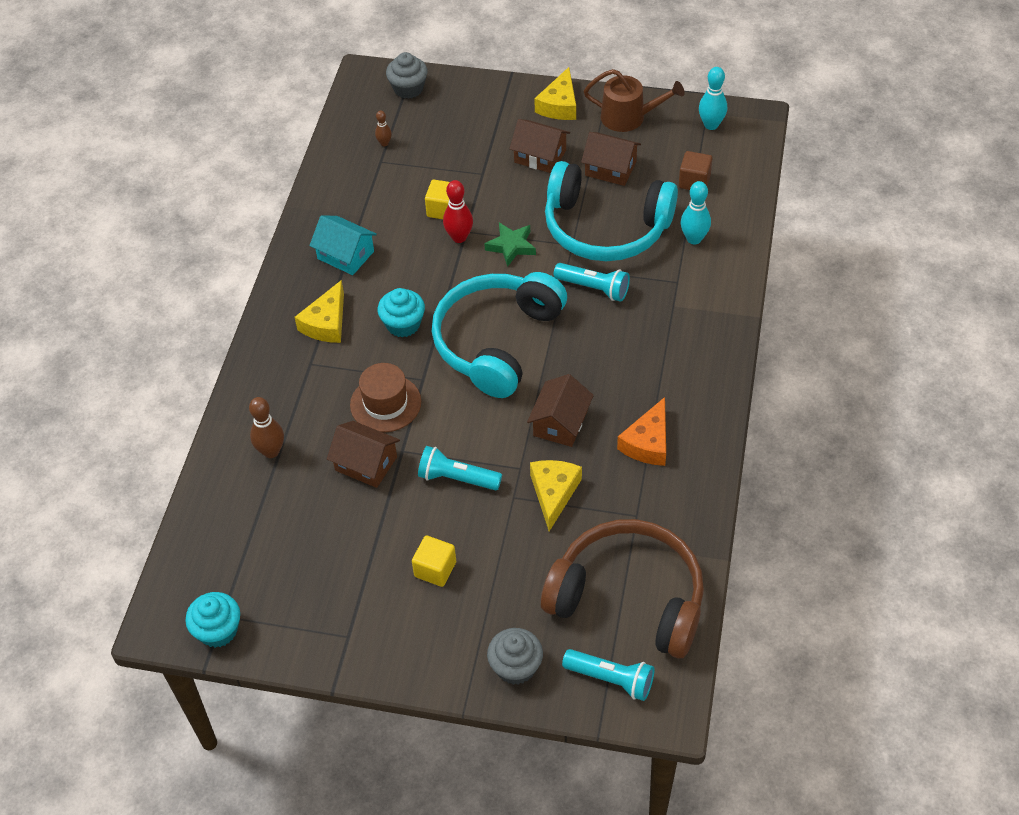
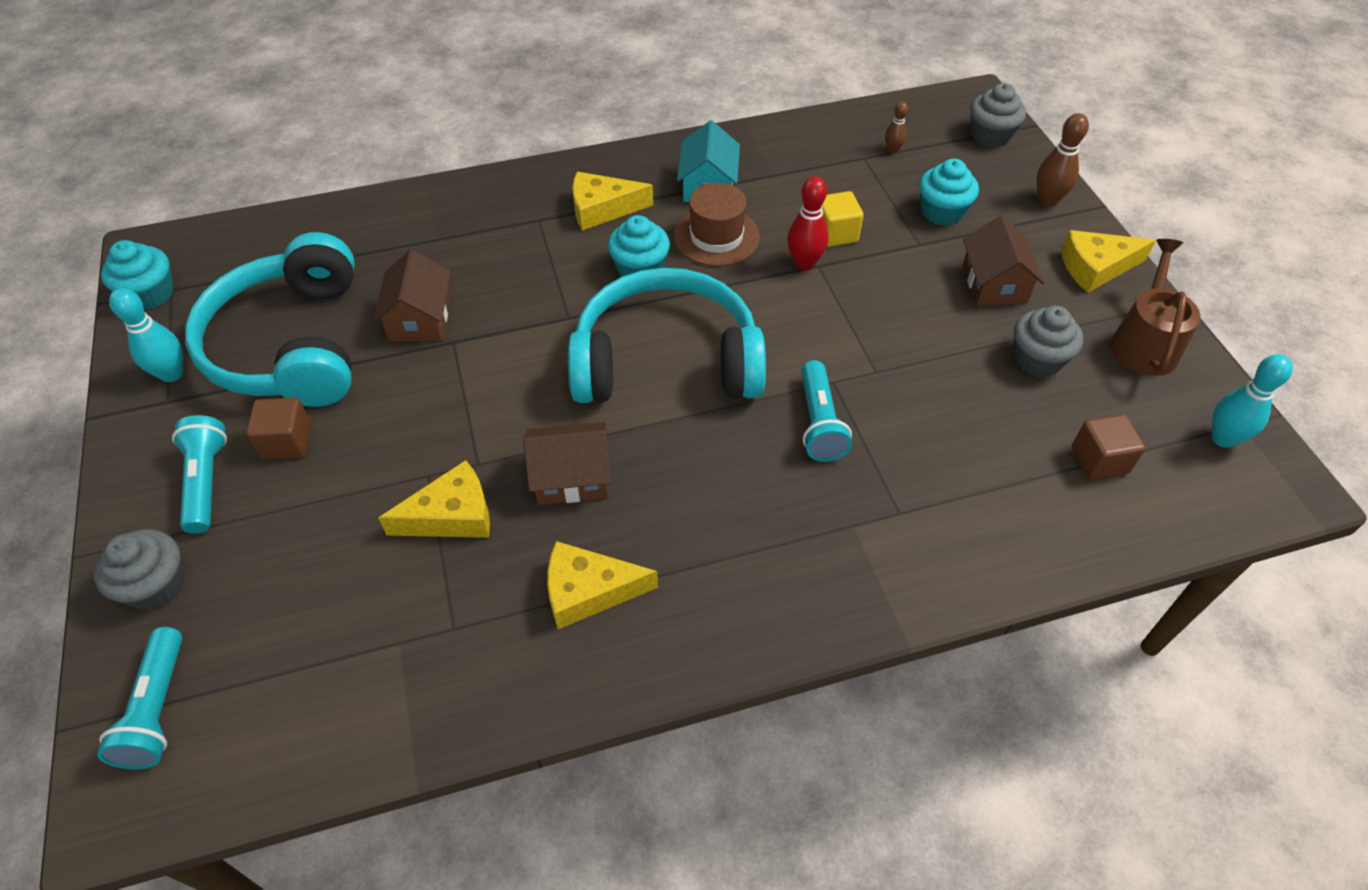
camera: 60 degrees right, 0 degrees up
brown bowling pin [249,397,284,458] -> brown bowling pin moved to [1036,113,1089,207]
brown hat [350,363,421,432] -> brown hat moved to [674,183,760,267]
yellow cube [412,535,456,587] -> brown cube [246,398,312,459]
turquoise flashlight [418,446,502,490] -> turquoise flashlight moved to [172,415,227,534]
green star [484,223,536,267] -> none
brown headphones [541,519,704,658] -> none
turquoise headphones [545,161,678,261] -> turquoise headphones moved to [185,232,354,407]
brown house [581,132,641,186] -> grey cupcake [1014,306,1083,377]
brown watering can [584,69,685,132] -> brown watering can turned 150 degrees counterclockwise [1110,239,1201,376]
orange cheese [617,397,666,466] -> yellow cheese [547,541,658,629]
turquoise bowling pin [681,181,711,245] -> turquoise bowling pin moved to [109,288,183,382]
none -> turquoise cupcake [919,158,979,226]

